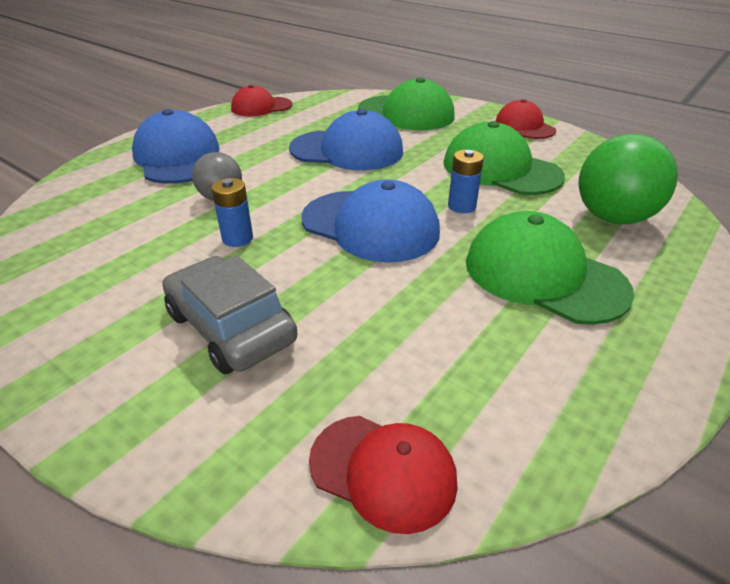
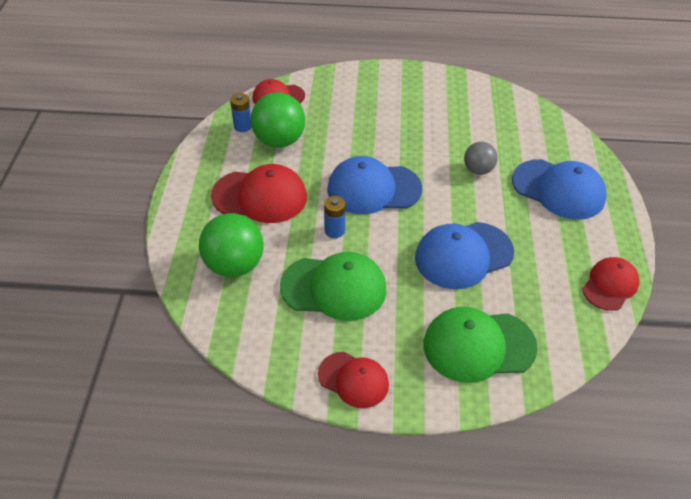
camera: 145 degrees right, 10 degrees up
grey car [162,256,298,374] -> none
blue battery [211,178,253,247] -> blue battery moved to [230,93,251,132]
green cap [466,211,634,325] -> red cap [211,164,307,223]
none -> green ball [251,92,305,148]

